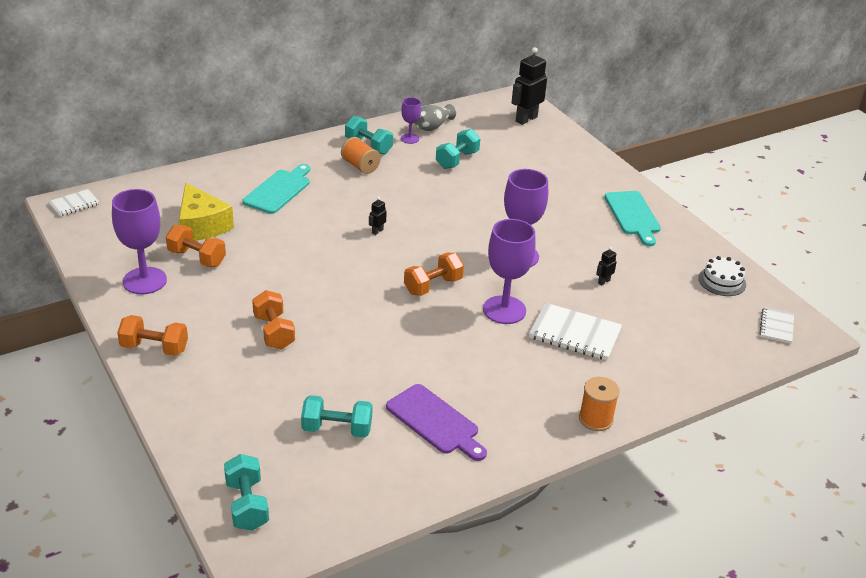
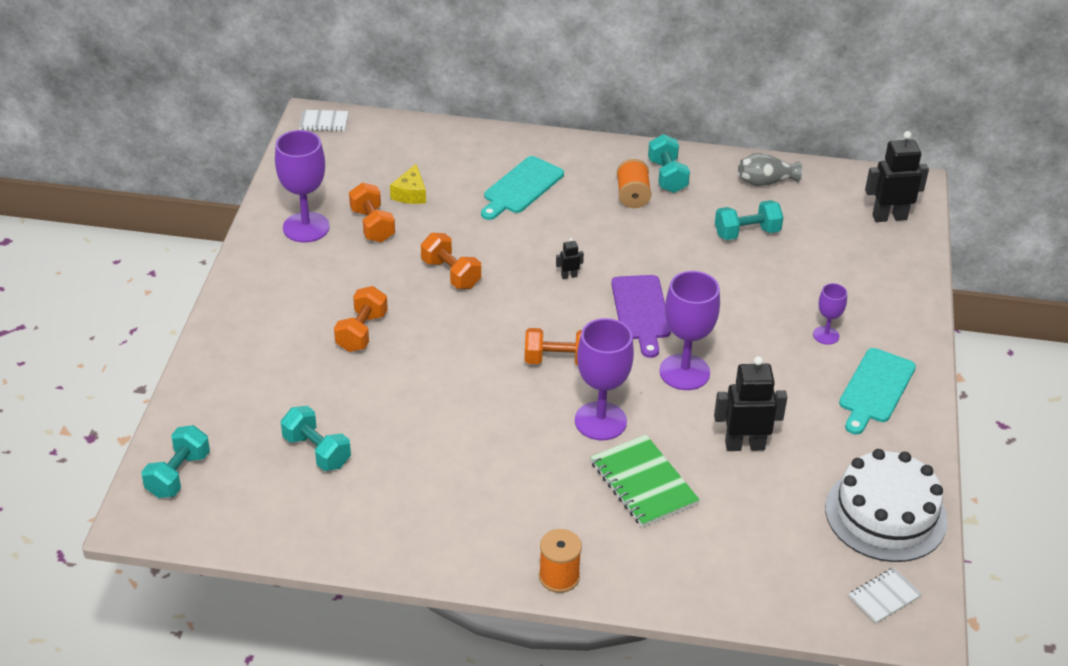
camera: 40 degrees right, 5 degrees up
orange dumbbell [117,315,188,356] -> orange dumbbell moved to [421,233,481,289]
yellow cheese [179,183,234,241] -> yellow cheese [390,164,426,204], size x0.59
turquoise cutting board [243,164,310,214] -> turquoise cutting board turned 150 degrees clockwise [481,156,564,220]
purple cutting board [386,384,487,461] -> purple cutting board moved to [611,275,671,358]
purple goblet [401,97,421,144] -> purple goblet moved to [813,283,847,345]
white notebook [529,303,622,361] -> green notebook [590,435,700,527]
black robot [596,247,617,285] -> black robot [714,356,787,451], size x2.23
white cake [698,256,746,296] -> white cake [825,449,948,562], size x1.91

